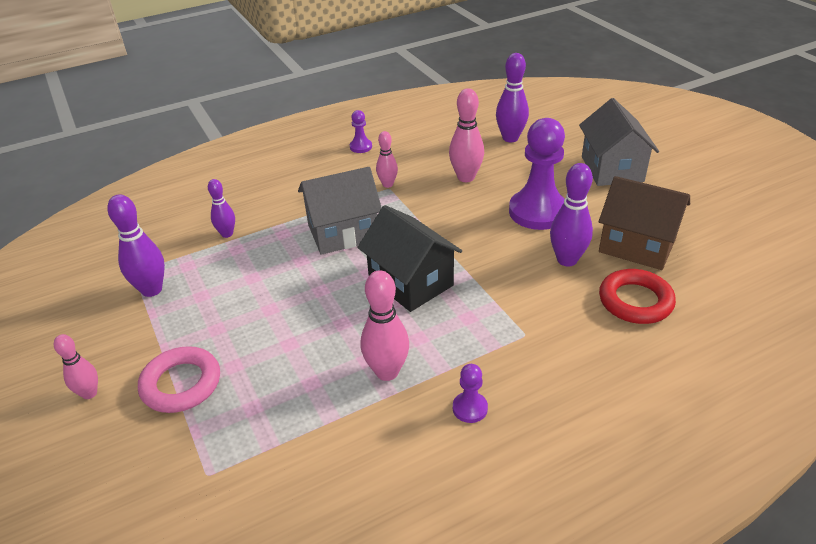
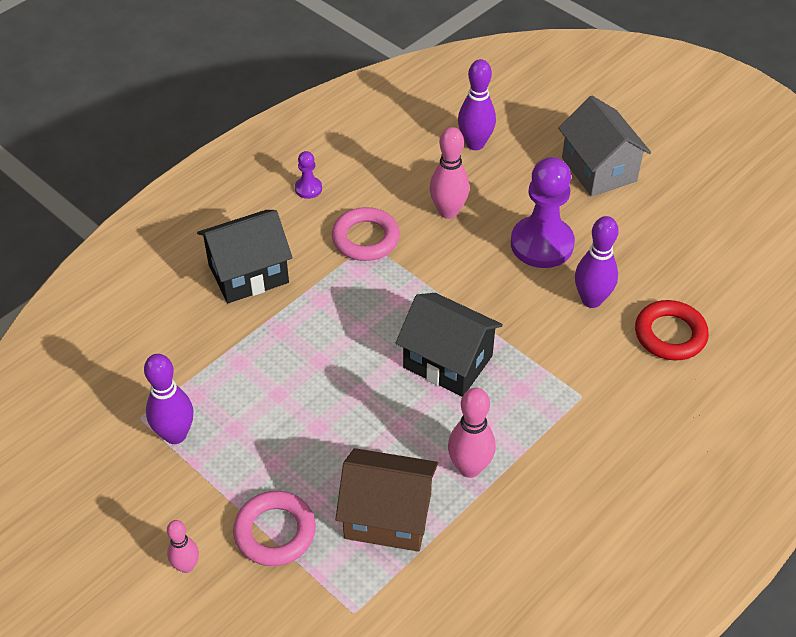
camera: 20 degrees left, 10 degrees up
purple bowling pin [208,179,235,238] -> none
grey house [298,167,382,255] -> none
pink bowling pin [376,131,398,188] -> pink ring [332,207,400,261]
purple pawn [453,364,488,423] -> none
brown house [599,176,690,270] -> brown house moved to [336,448,438,552]
none -> black house [197,210,293,303]

